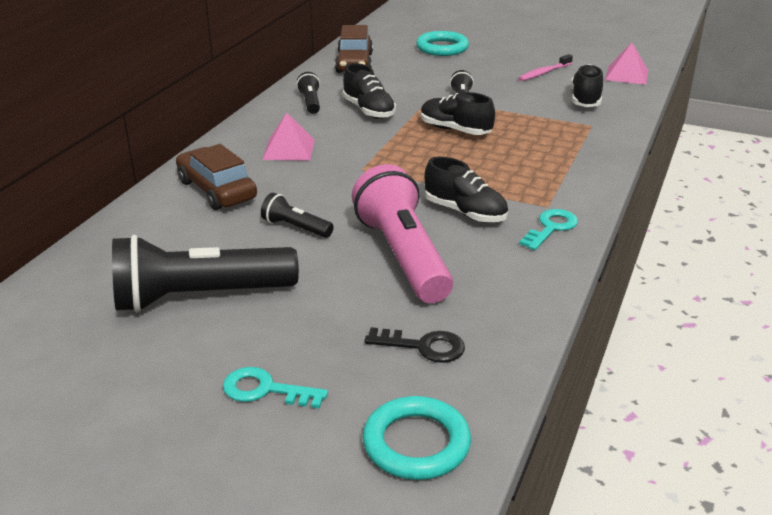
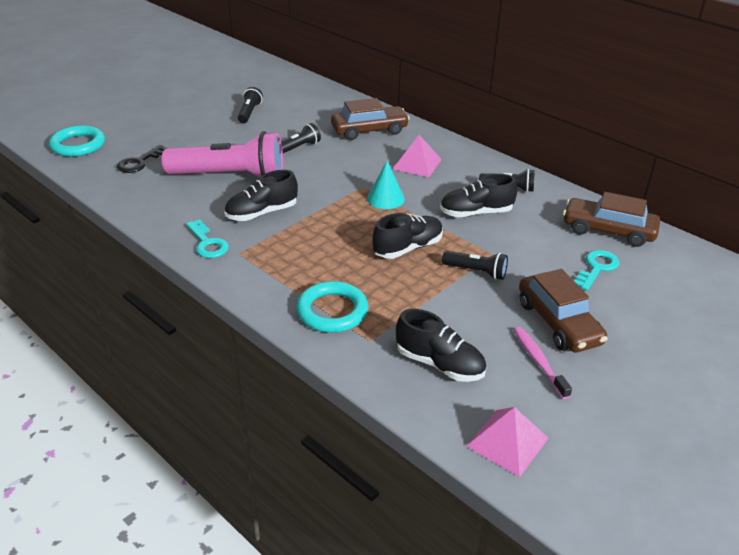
camera: 110 degrees right, 5 degrees up
black flashlight [112,235,299,313] -> black flashlight [238,87,263,123], size x0.46
turquoise key [223,367,328,409] -> turquoise key moved to [574,250,619,290]
turquoise ring [416,31,469,56] -> turquoise ring moved to [296,281,368,333]
none -> turquoise cone [367,161,405,209]
none -> brown car [519,269,608,352]

